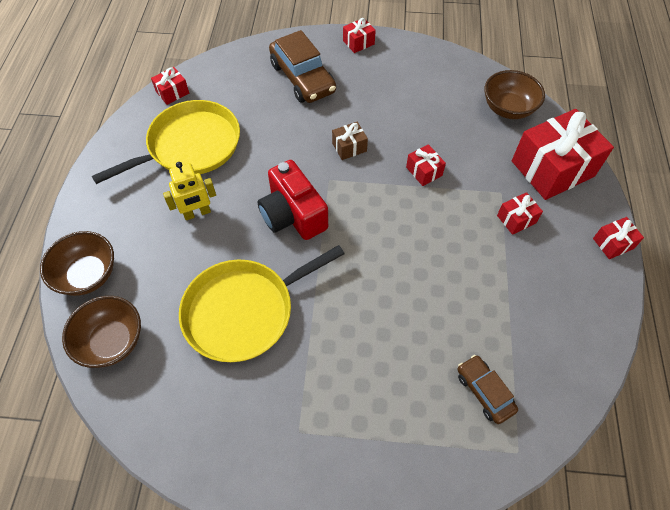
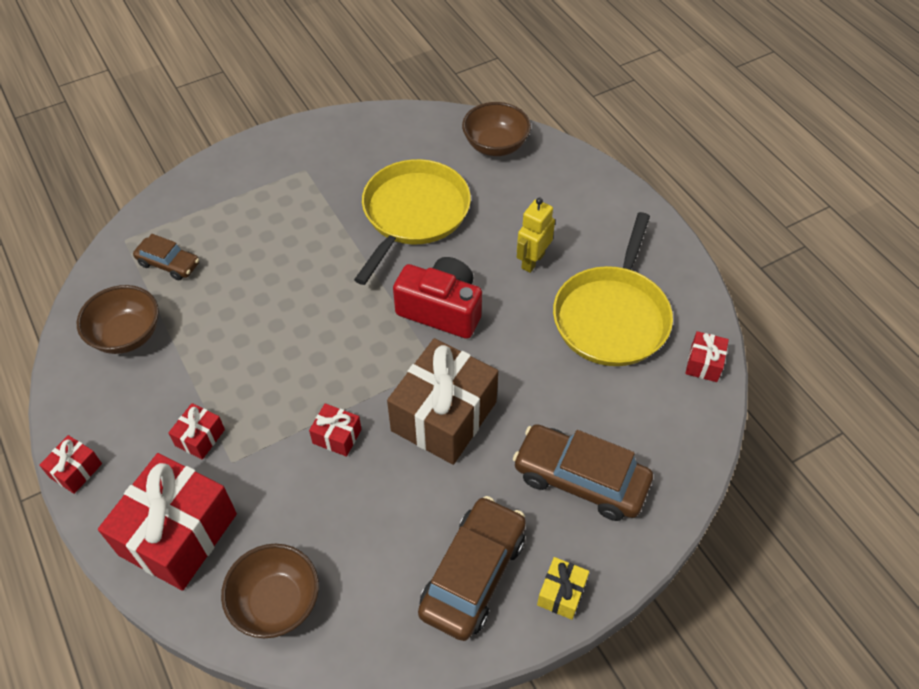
camera: 145 degrees right, 5 degrees down
brown bowl [40,231,114,296] -> brown bowl moved to [77,285,159,354]
brown gift [332,122,368,160] -> brown gift [387,338,498,465], size x2.22
red gift [343,18,376,53] -> yellow gift [537,557,589,620]
none -> brown car [418,496,526,641]

